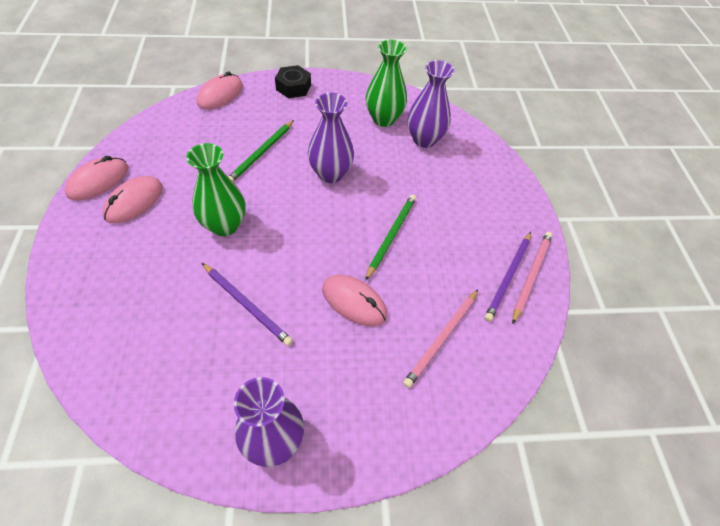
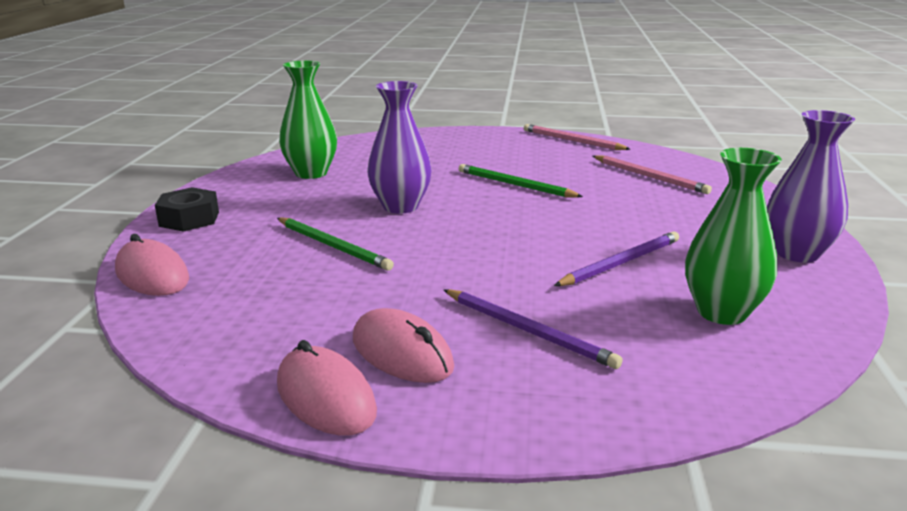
camera: 75 degrees left, 30 degrees down
green vase [186,143,246,236] -> green vase moved to [685,148,782,325]
pink mouse [322,275,387,326] -> none
purple vase [408,60,455,148] -> none
purple pencil [484,232,531,322] -> purple pencil moved to [443,289,623,369]

